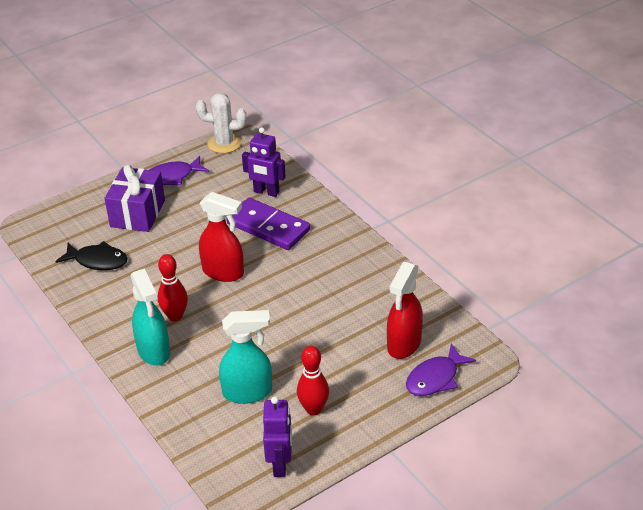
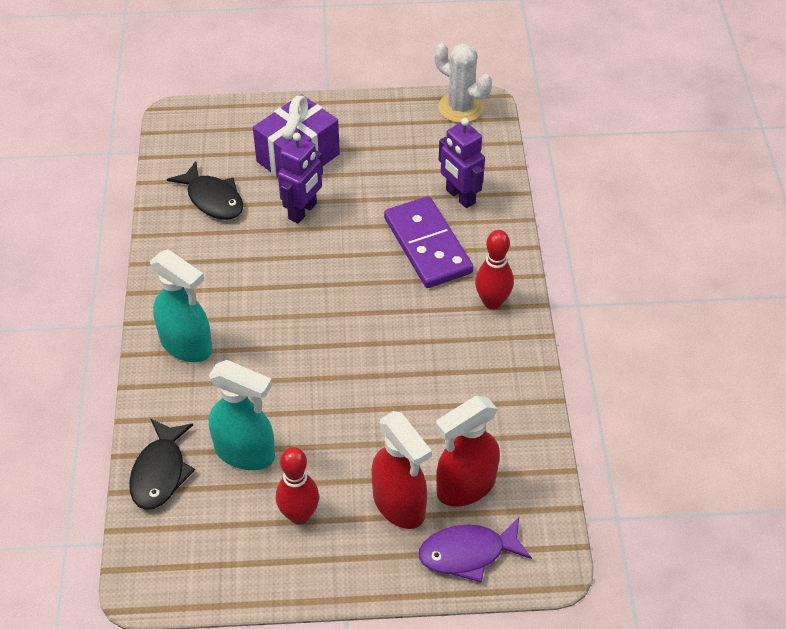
camera: 30 degrees right, 10 degrees up
turquoise spray bottle [131,269,170,366] -> turquoise spray bottle turned 60 degrees counterclockwise [150,249,212,362]
purple fish [149,156,209,185] -> none
red bowling pin [158,254,188,322] -> red bowling pin moved to [475,230,514,310]
red spray bottle [199,192,244,282] -> red spray bottle moved to [371,411,432,529]
purple robot [263,396,292,477] -> purple robot moved to [278,133,323,224]
none -> black fish [129,419,195,510]

